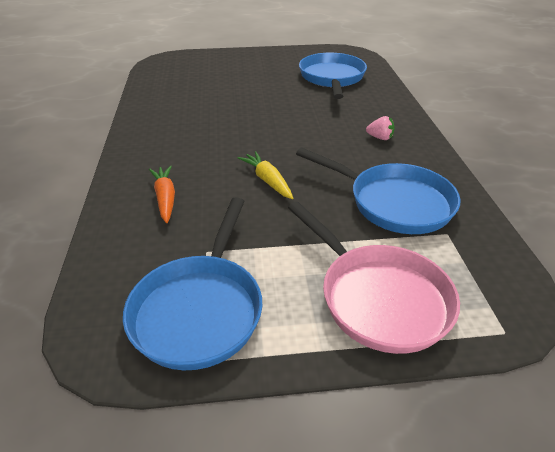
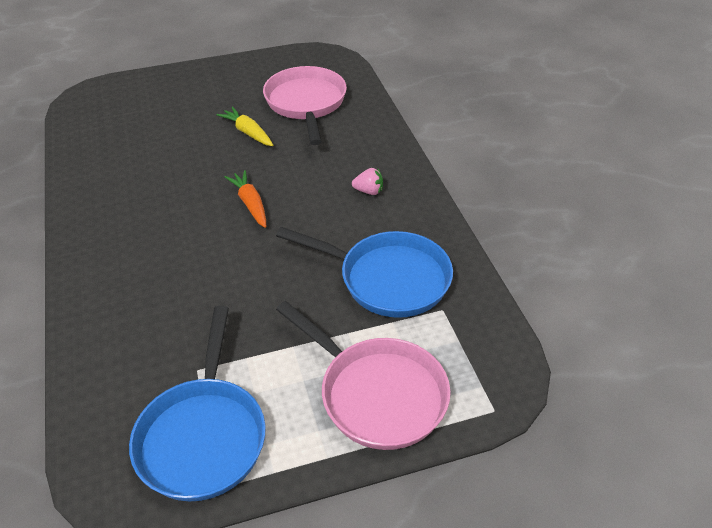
camera: 10 degrees left, 5 degrees up
orange carrot [149,165,175,223] -> orange carrot moved to [225,170,266,228]
yellow carrot [238,151,293,199] -> yellow carrot moved to [216,107,273,146]
blue pan [299,53,367,99] -> pink pan [263,66,347,145]

